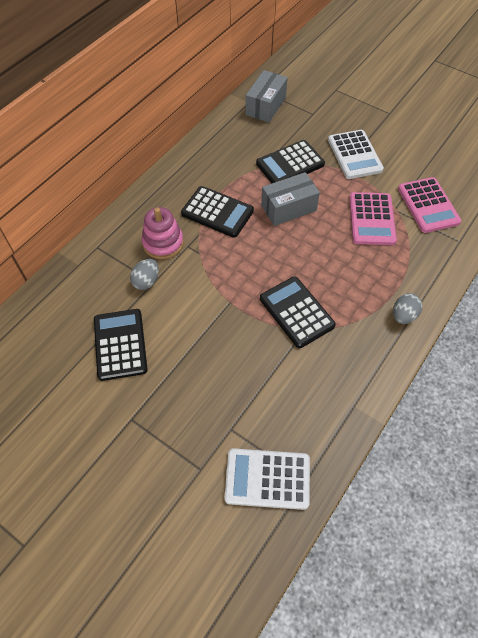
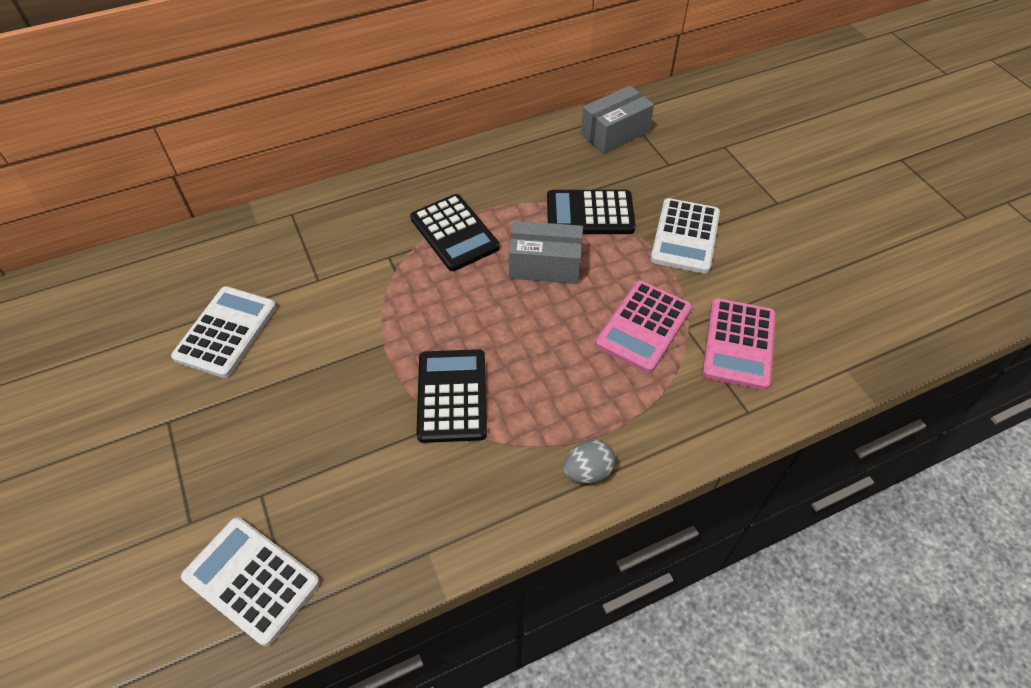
camera: 30 degrees right, 5 degrees down
black calculator [94,309,148,381] -> white calculator [171,286,277,378]
grey egg [130,259,159,290] -> none
pink stacking toy [142,207,184,259] -> none

